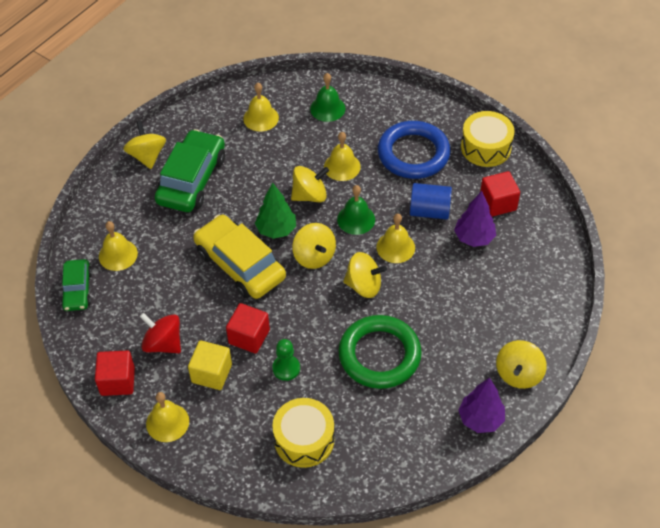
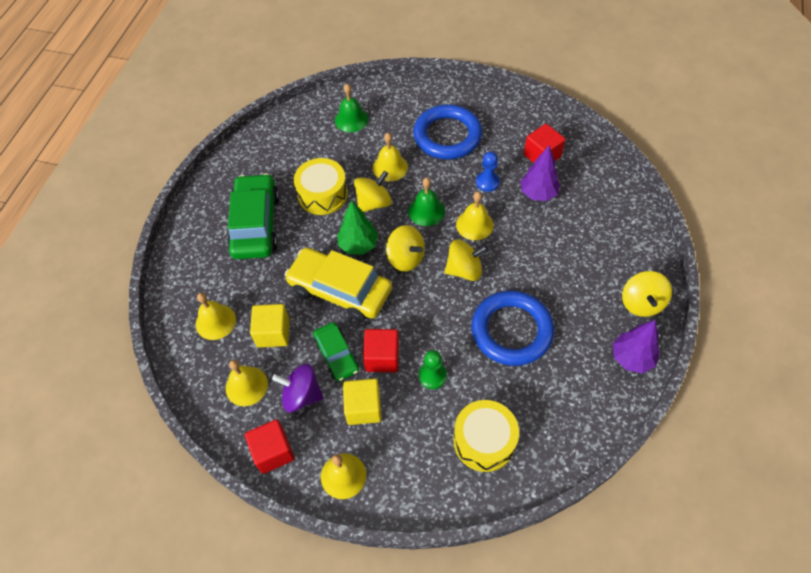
camera: 20 degrees left, 5 degrees up
green car [61,259,92,311] -> green car moved to [313,322,359,382]
yellow spinning top [123,121,166,169] -> none
red spinning top [140,313,181,353] -> purple spinning top [272,363,324,412]
yellow bell [243,83,279,132] -> yellow bell moved to [226,360,268,406]
green ring [338,315,422,389] -> blue ring [471,290,554,366]
blue cylinder [410,183,452,219] -> blue pawn [476,151,500,192]
yellow drum [461,111,514,167] -> yellow drum moved to [294,158,348,215]
none -> yellow cube [250,304,290,348]

